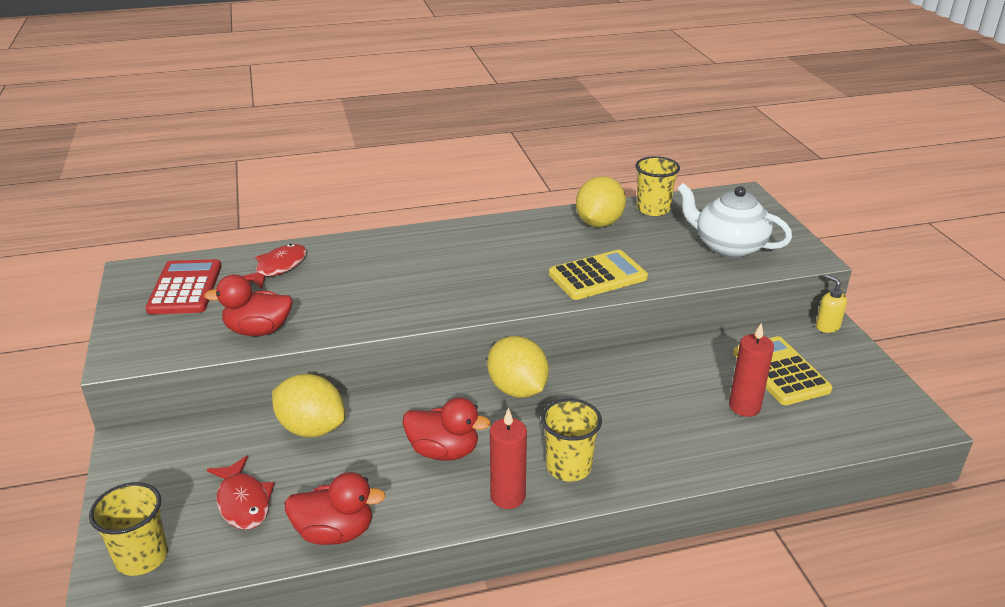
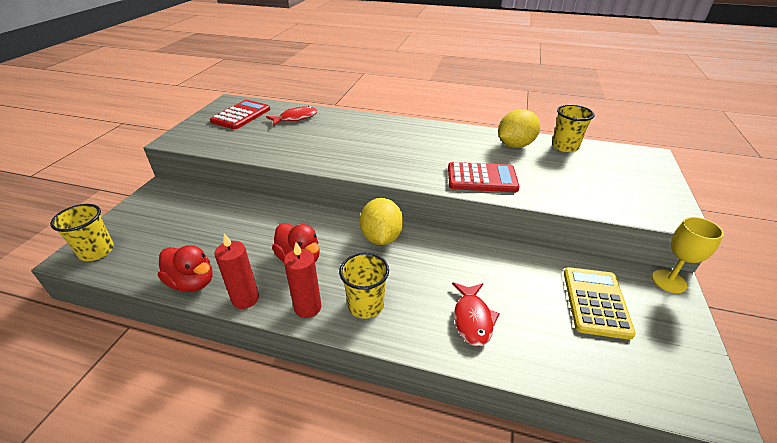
camera: 30 degrees right, 5 degrees up
red duck [204,274,293,336] -> none
red fish [207,456,275,530] -> red fish moved to [452,282,500,347]
yellow lemon [272,374,345,437] -> none
yellow calculator [549,250,648,300] -> red calculator [448,162,520,192]
white teapot [677,183,792,258] -> none
red candle [729,323,774,417] -> red candle moved to [215,233,259,309]
yellow soap dispenser [816,275,847,333] -> yellow goblet [652,217,724,293]

